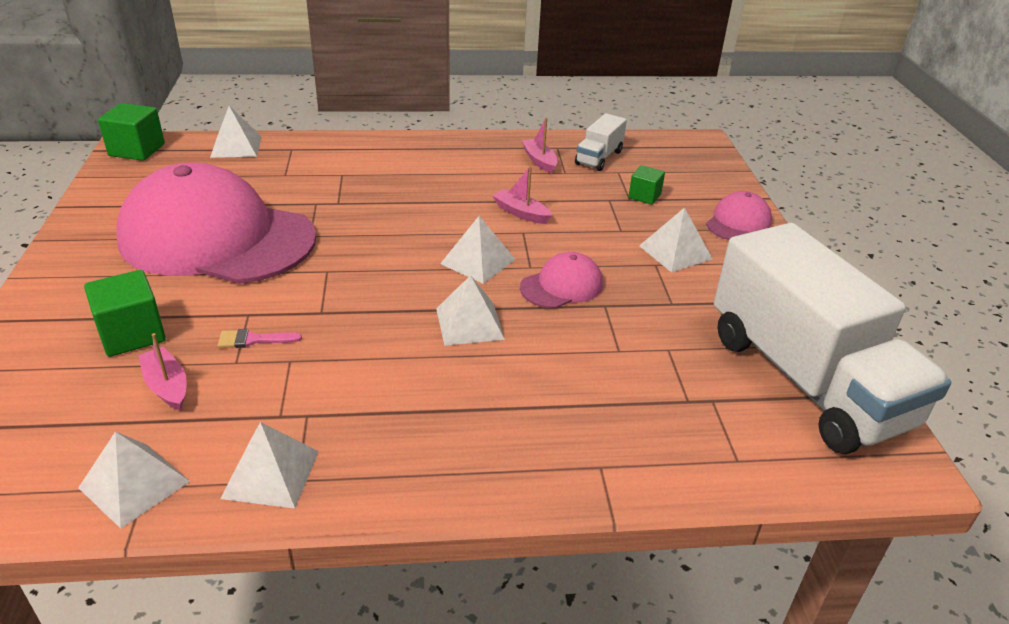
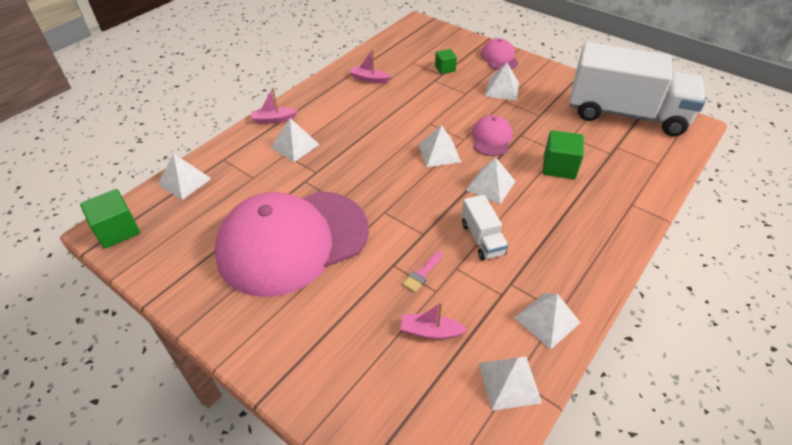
camera: 45 degrees left, 10 degrees up
green cube [84,270,166,357] -> green cube moved to [543,130,584,179]
pink boat [492,166,552,224] -> pink boat moved to [251,88,298,124]
white truck [575,113,627,171] -> white truck moved to [462,195,508,261]
none -> white pyramid [270,118,320,162]

